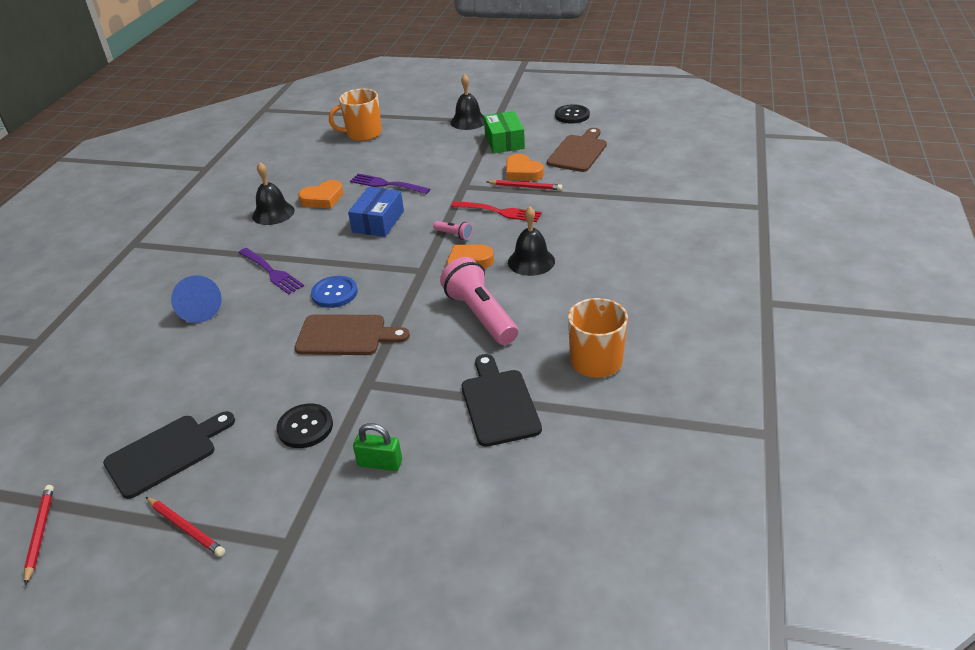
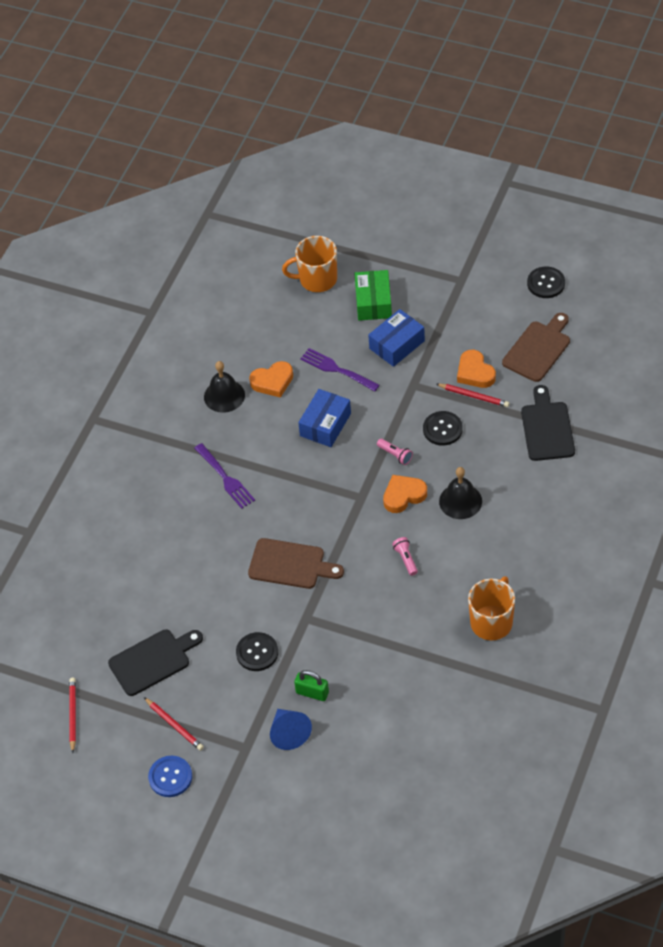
camera: 10 degrees right, 15 degrees up
blue cone [171,275,222,323] -> blue cone moved to [270,709,312,750]
blue button [311,276,358,308] -> blue button moved to [148,756,192,797]
pink flashlight [440,257,518,345] -> pink flashlight [392,537,418,576], size x0.44
black bell [451,74,484,130] -> none
red fork [451,201,542,222] -> black button [423,411,463,446]
black cutting board [462,354,542,447] -> black cutting board moved to [521,385,575,461]
green box [484,111,525,153] -> green box moved to [354,270,392,321]
none -> blue box [368,309,425,367]

